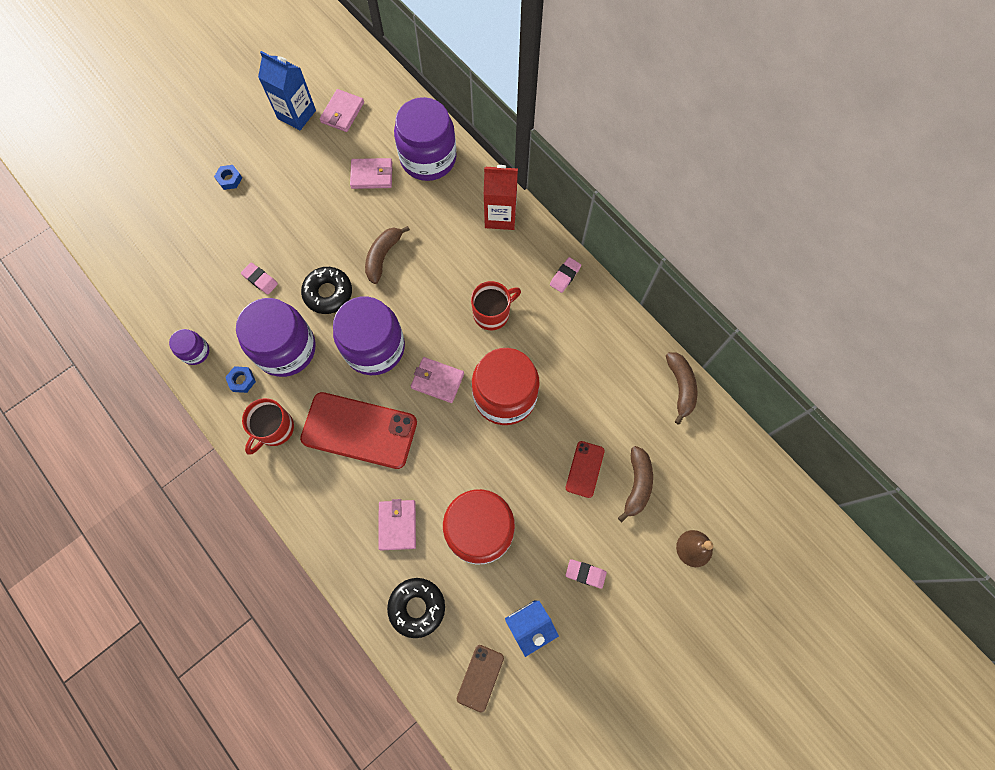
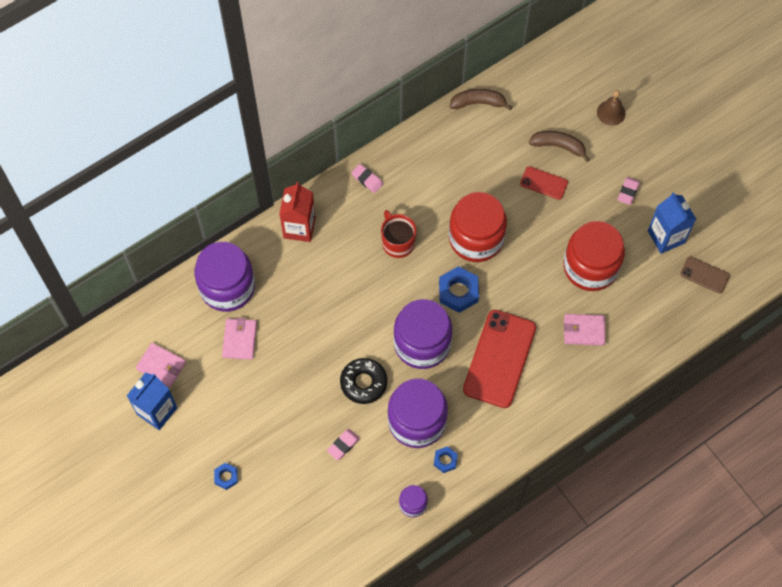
camera: 85 degrees left, 5 degrees down
red mug [242,398,294,455] -> none
brown banana [365,226,410,284] -> none
black donut [387,578,445,638] -> none
pink wallet [411,357,464,403] -> blue nut [439,266,479,313]

